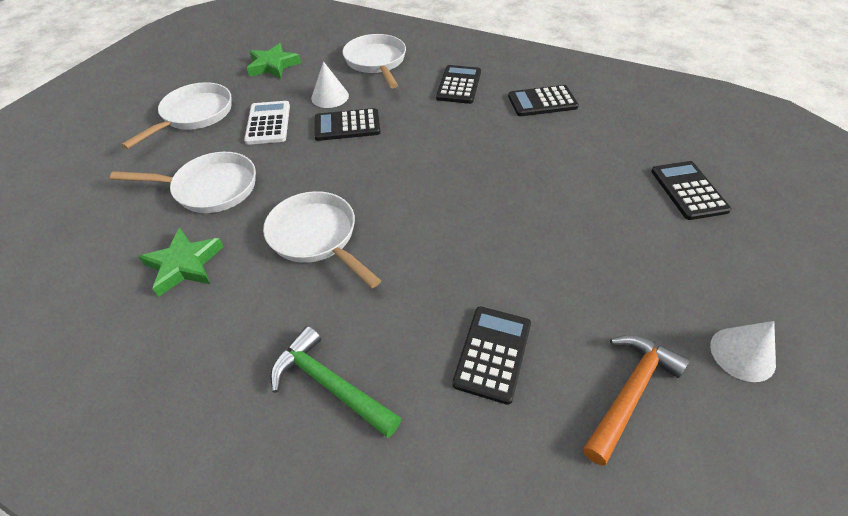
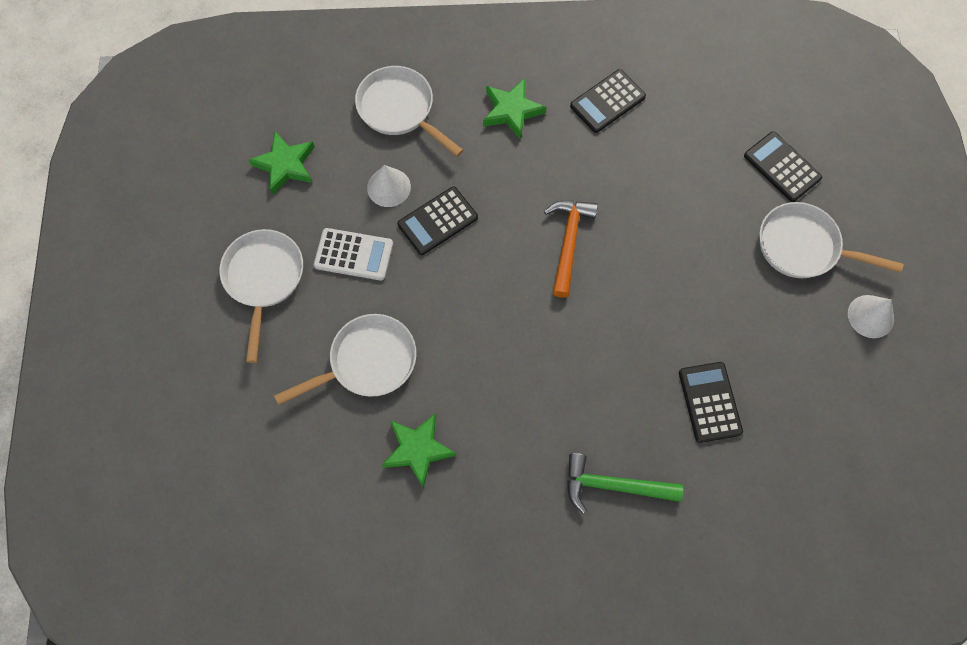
camera: 30 degrees left, 20 degrees up
white calculator [244,101,290,145] -> white calculator turned 135 degrees clockwise [314,228,393,281]
white pan [263,191,381,288] -> white pan moved to [759,202,903,278]
black calculator [436,65,481,104] -> green star [483,78,546,139]
orange hammer [583,335,690,466] -> orange hammer moved to [544,201,598,298]

